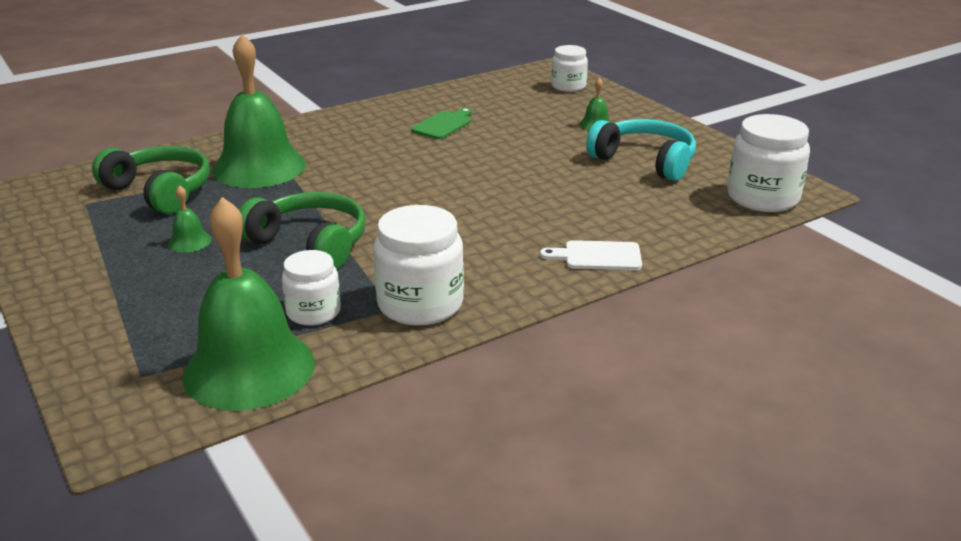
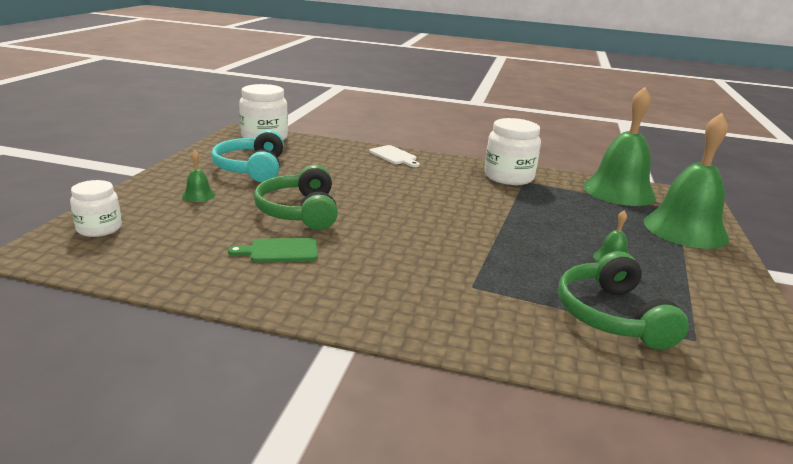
camera: 135 degrees left, 5 degrees down
green bell [213,34,306,188] -> green bell moved to [643,113,729,249]
green headphones [239,192,365,269] -> green headphones moved to [254,165,338,230]
white jar [282,250,341,326] -> none

